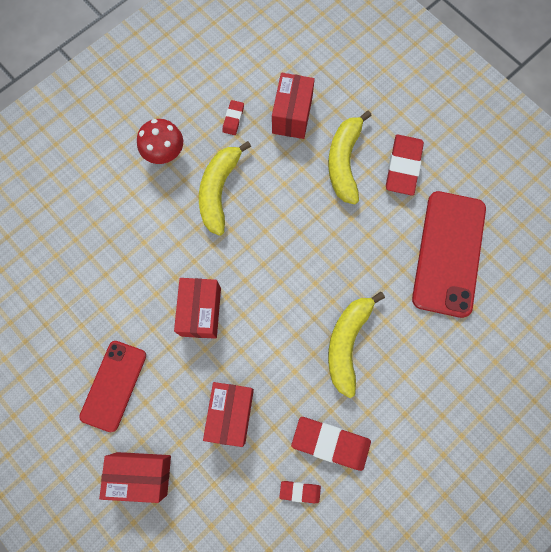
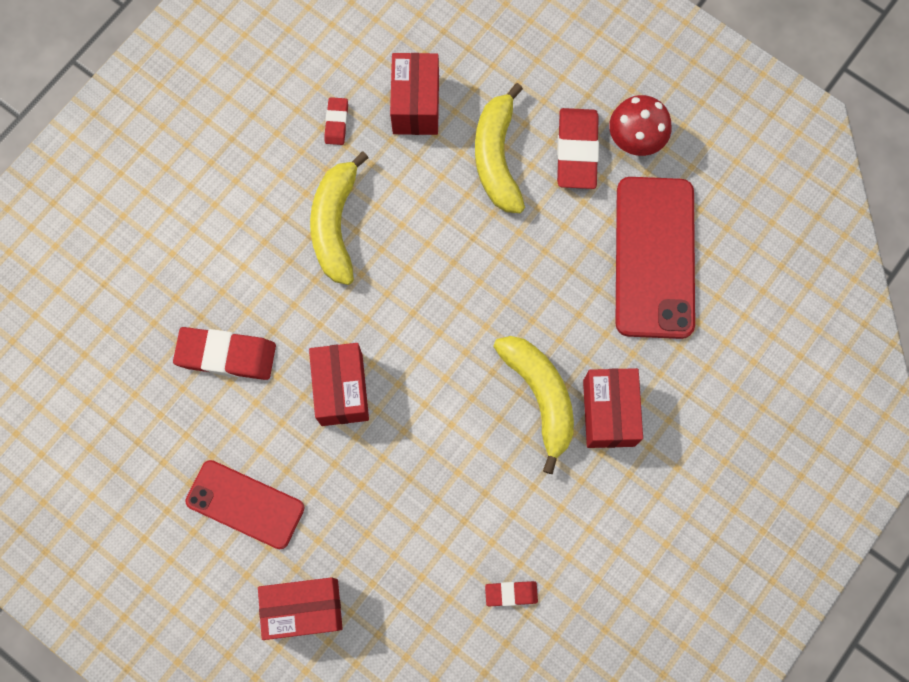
camera: 10 degrees left, 0 degrees up
red phone [79,341,146,432] -> red phone turned 75 degrees counterclockwise [185,460,305,549]
red mushroom [137,119,183,164] -> red mushroom moved to [609,95,671,156]
red box [203,382,254,447] -> red box moved to [583,368,643,448]
red eraser [291,417,371,471] -> red eraser moved to [173,327,276,380]
yellow banana [328,292,385,398] -> yellow banana turned 150 degrees clockwise [493,336,574,474]

